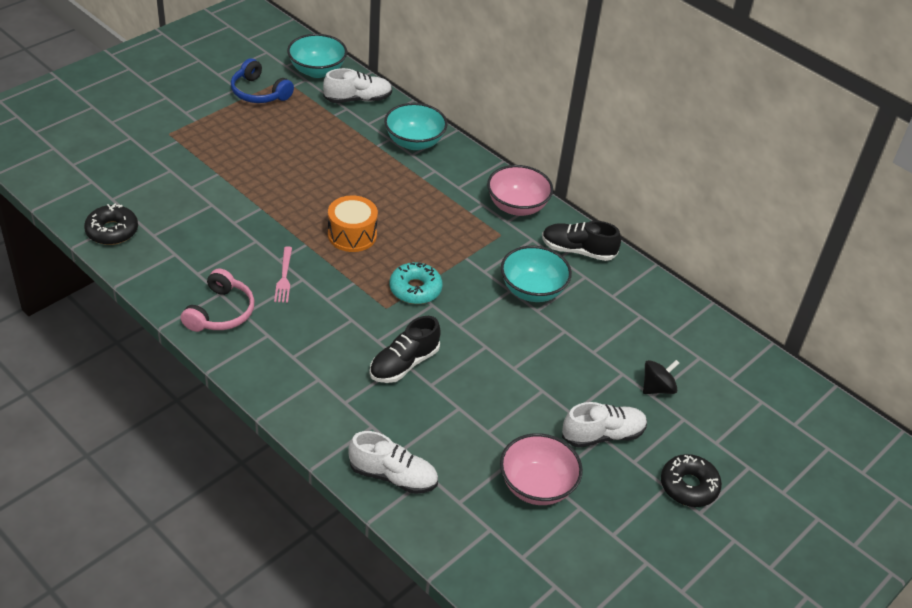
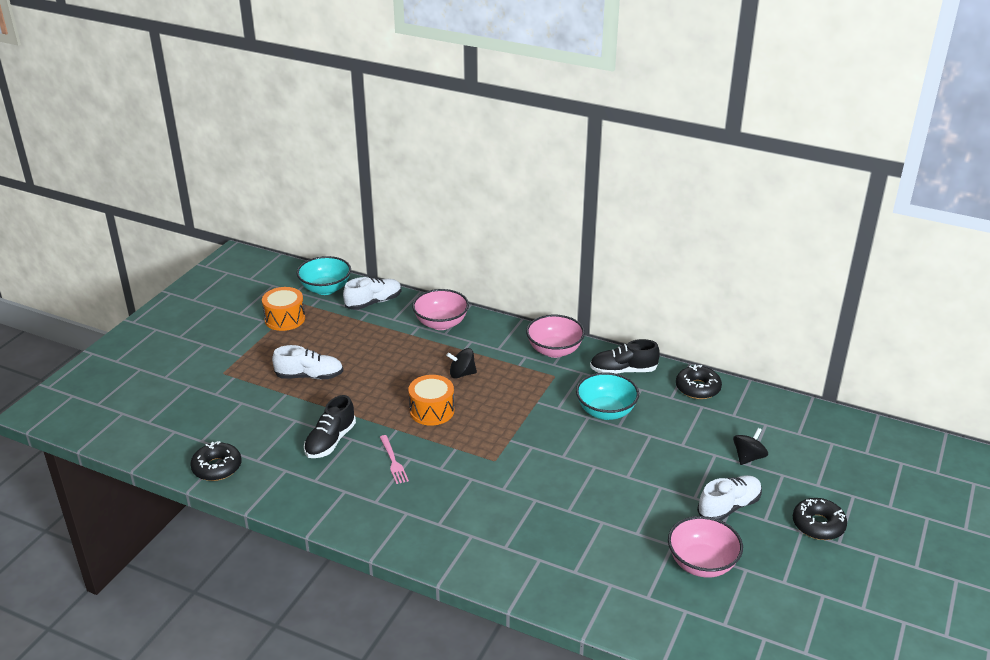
camera: 15 degrees left, 10 degrees down
pink headphones [181,268,254,332] -> none
blue headphones [231,58,294,103] -> orange drum [262,287,305,331]
white shoe [348,431,438,494] -> white shoe moved to [272,345,343,379]
black shoe [369,316,441,383] -> black shoe moved to [304,395,356,458]
turquoise bowl [384,103,448,150] -> pink bowl [412,289,469,330]
turquoise donut [390,262,443,304] -> none
none -> black spinning top [446,348,477,378]
none -> black donut [676,365,722,399]

